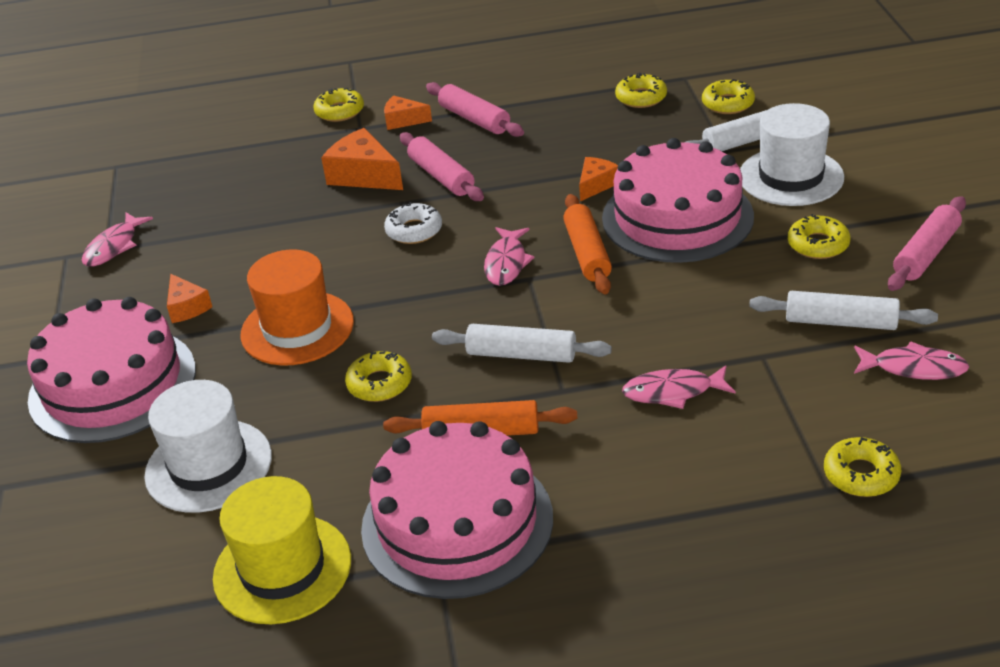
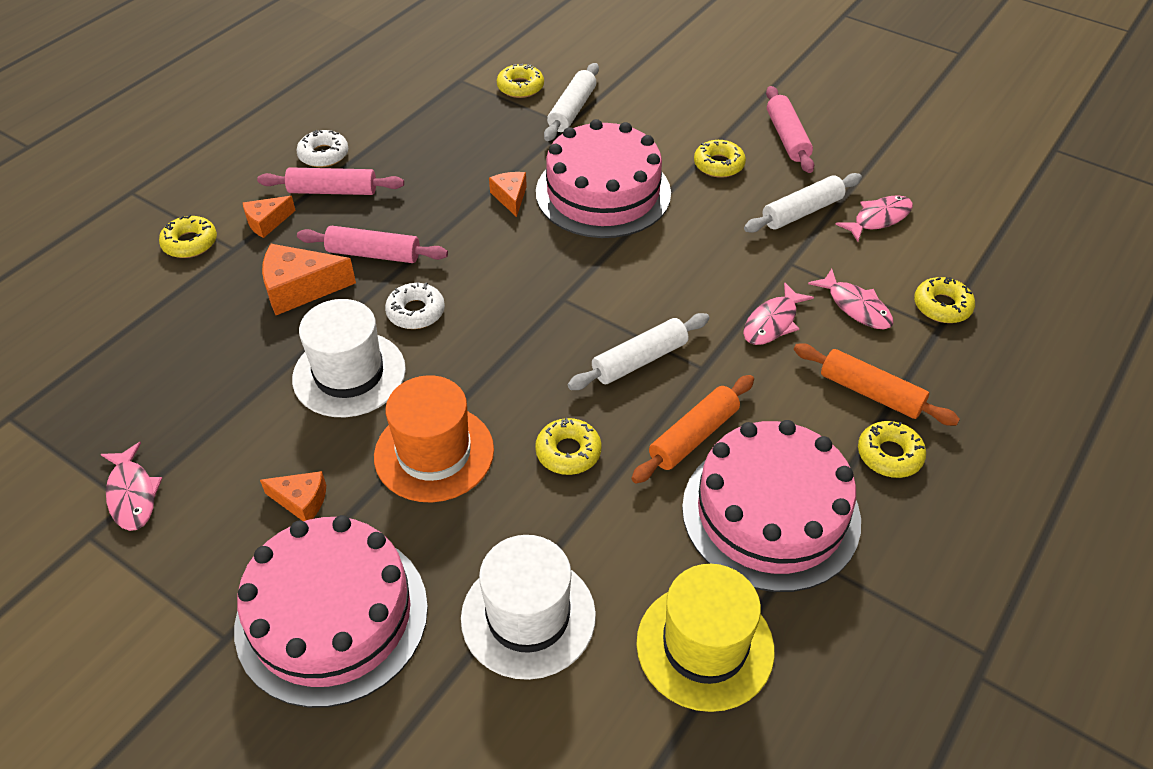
camera: 50 degrees left, 10 degrees up
pink fish [484,227,535,286] -> pink fish moved to [808,269,894,329]
orange rolling pin [563,194,612,294] -> orange rolling pin moved to [794,343,960,426]
yellow donut [615,73,667,108] -> yellow donut moved to [858,421,926,478]
white hat [740,103,844,206] -> white hat moved to [292,299,406,417]
none -> white donut [296,130,348,167]

